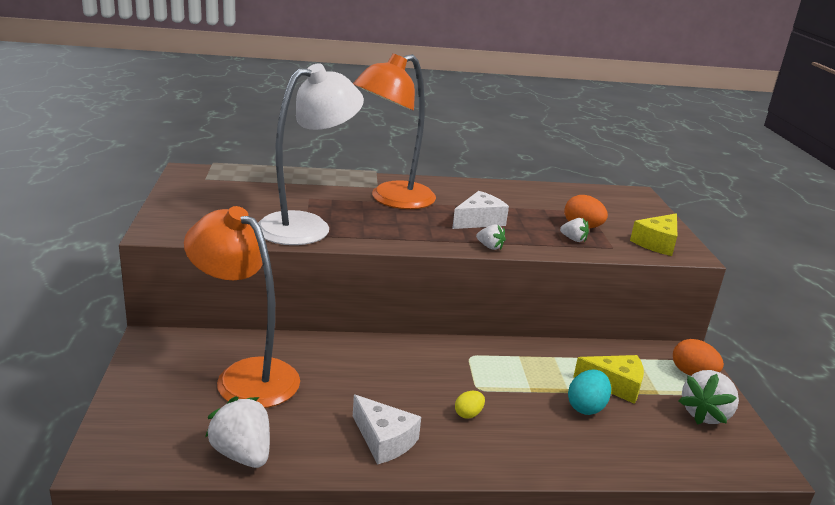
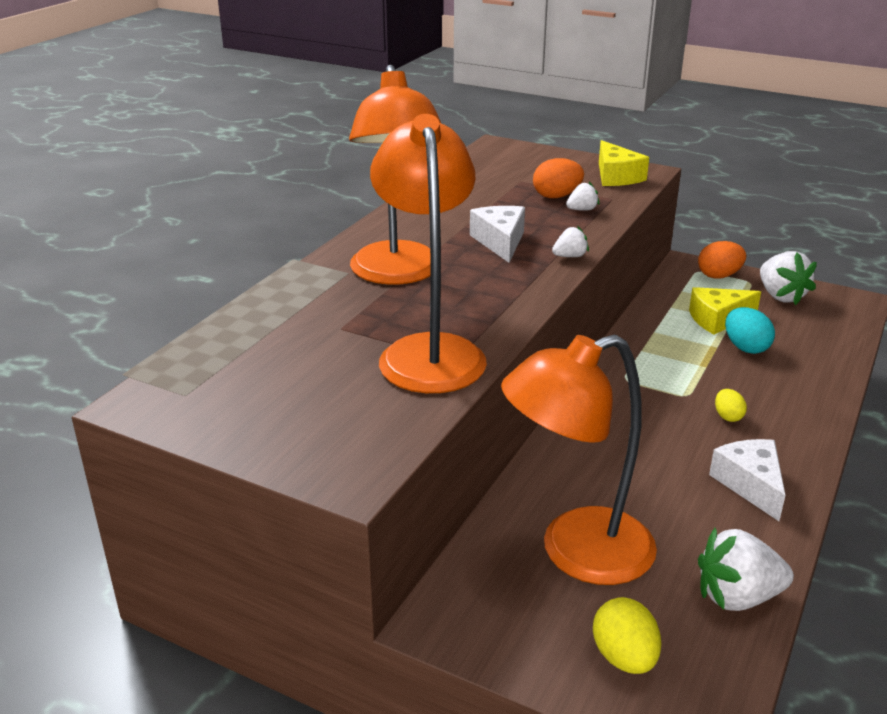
camera: 55 degrees left, 5 degrees up
white lamp [258,63,364,245] -> orange lamp [370,114,487,393]
white cheese [353,395,421,465] -> white cheese turned 90 degrees counterclockwise [709,439,786,521]
yellow cheese [573,355,644,404] -> yellow cheese turned 150 degrees counterclockwise [689,287,761,334]
none -> yellow egg [593,597,661,674]

